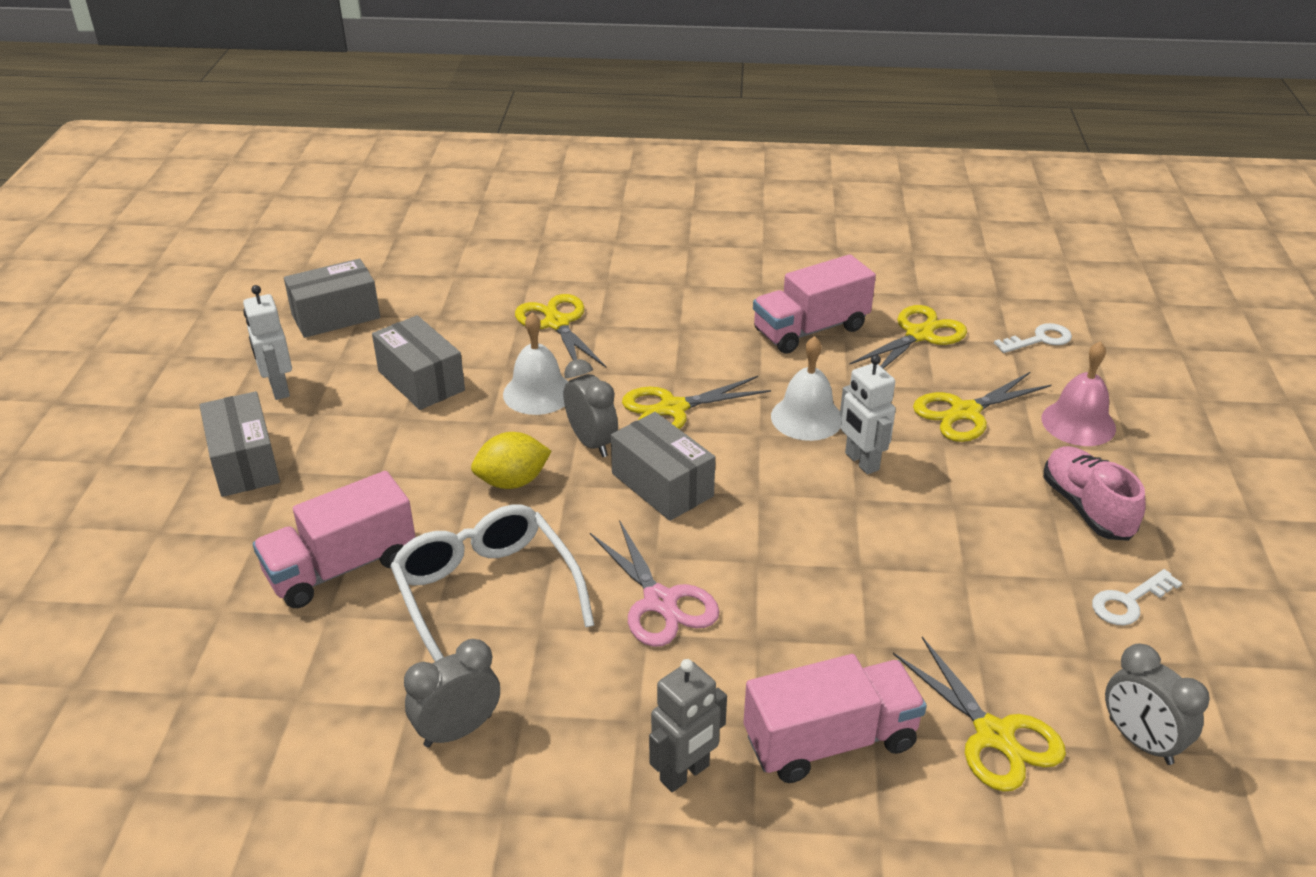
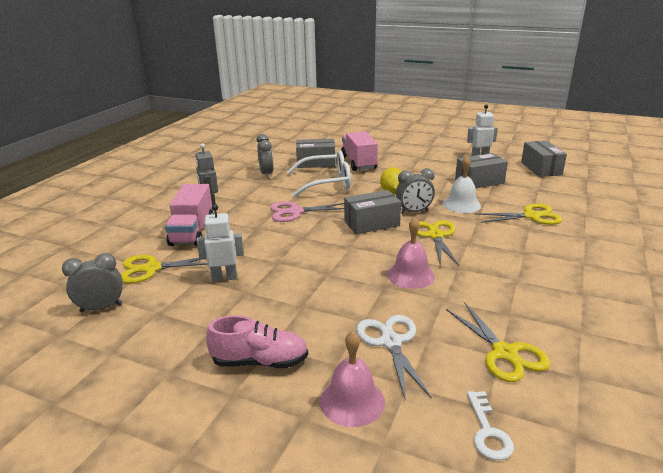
camera: 110 degrees right, 10 degrees down
grey box [199,391,280,497] -> grey box moved to [296,139,335,168]
pink truck [753,254,876,354] -> none
white bell [771,336,842,441] -> pink bell [387,218,435,289]
white robot [840,355,896,474] -> white robot moved to [196,204,244,282]
yellow scissors [913,371,1052,442] -> white scissors [356,315,432,401]
white key [1092,569,1182,626] -> none

